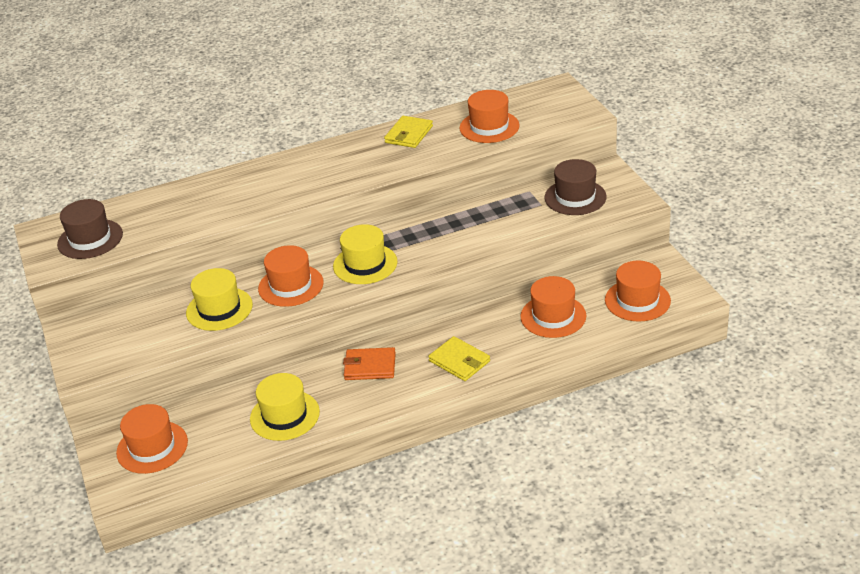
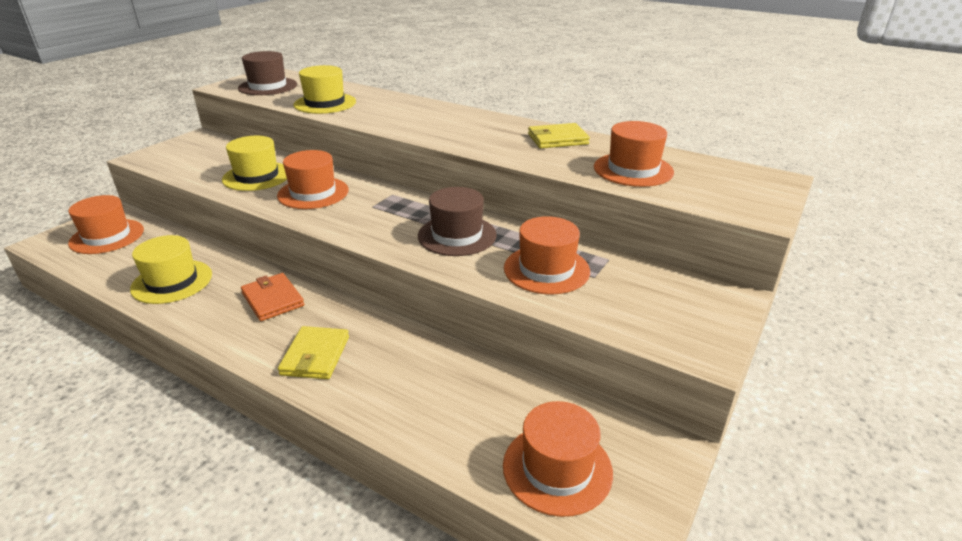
camera: 50 degrees right, 5 degrees down
yellow hat [333,224,398,284] -> yellow hat moved to [293,65,356,114]
orange hat [520,276,586,338] -> orange hat moved to [504,216,590,295]
brown hat [544,159,607,215] -> brown hat moved to [418,187,497,256]

